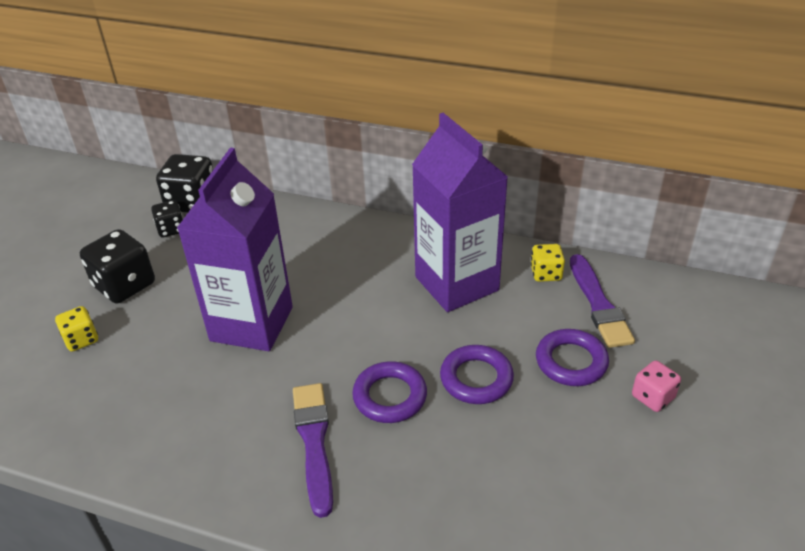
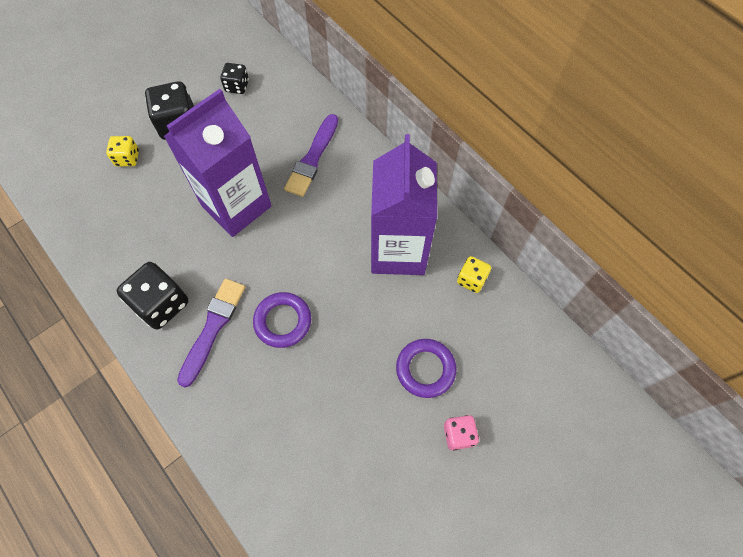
camera: 30 degrees right, 25 degrees up
black dice [156,154,213,212] -> black dice moved to [117,262,188,330]
purple ring [440,345,514,404] -> none
purple brush [570,254,635,348] -> purple brush moved to [284,114,338,197]

